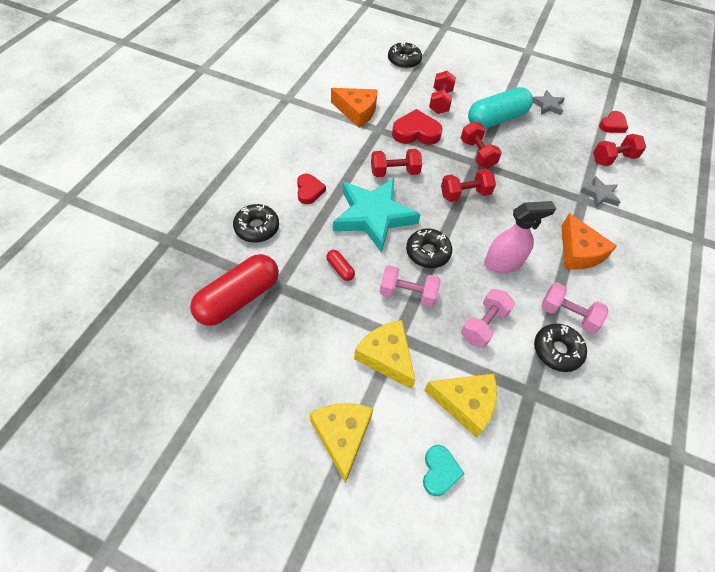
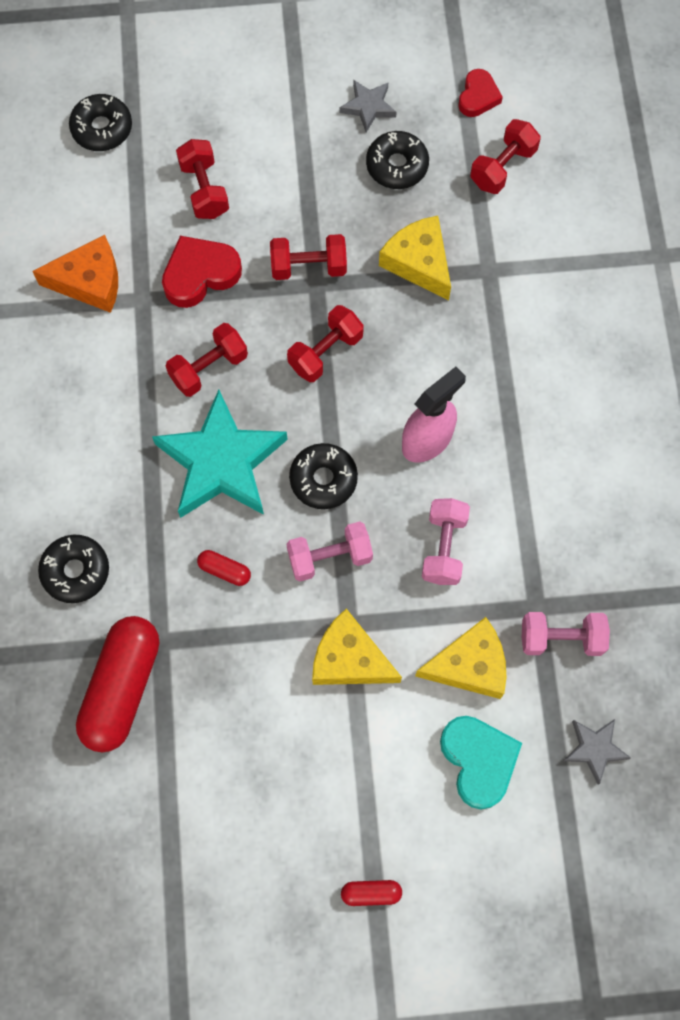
camera: 25 degrees left, 15 degrees up
red heart [297,174,326,204] -> none
yellow cheese [310,403,373,484] -> yellow cheese moved to [379,216,451,301]
turquoise heart [423,445,465,496] -> turquoise heart [440,716,522,809], size x1.57
red dumbbell [461,121,502,168] -> red dumbbell turned 45 degrees counterclockwise [270,234,347,280]
turquoise capsule [468,87,533,128] -> none
black donut [534,324,587,372] -> black donut moved to [366,131,429,189]
pink dumbbell [541,282,608,334] -> pink dumbbell moved to [522,612,610,656]
orange cheese [561,213,617,270] -> none
grey star [580,176,620,208] -> grey star moved to [563,719,631,785]
none -> red capsule [341,880,402,906]

